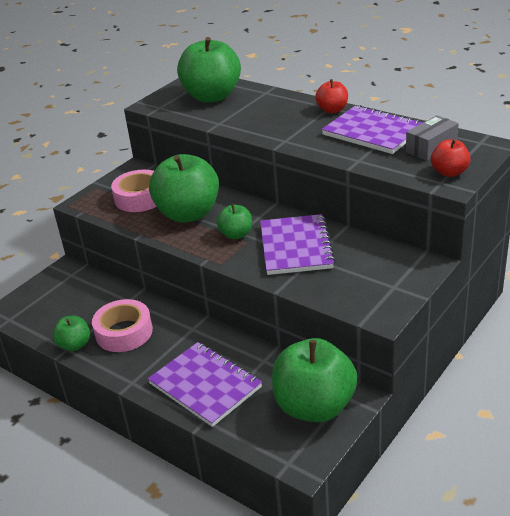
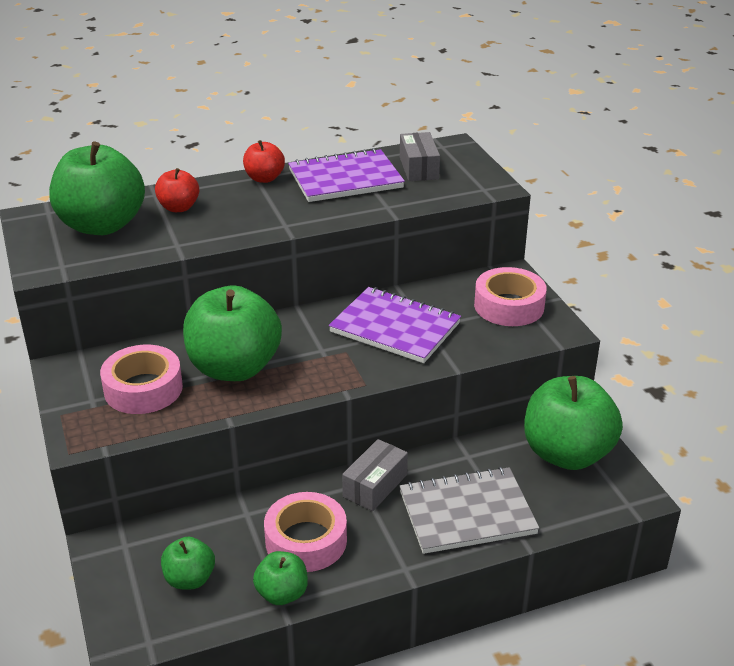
camera: 60 degrees left, 0 degrees up
purple notebook [148,342,262,427] -> grey notebook [400,467,539,554]
green apple [217,204,252,239] -> green apple moved to [161,536,215,590]
red apple [431,139,470,177] -> red apple moved to [155,168,199,212]
none -> grey box [342,439,408,511]
none -> pink tape [474,267,547,326]

